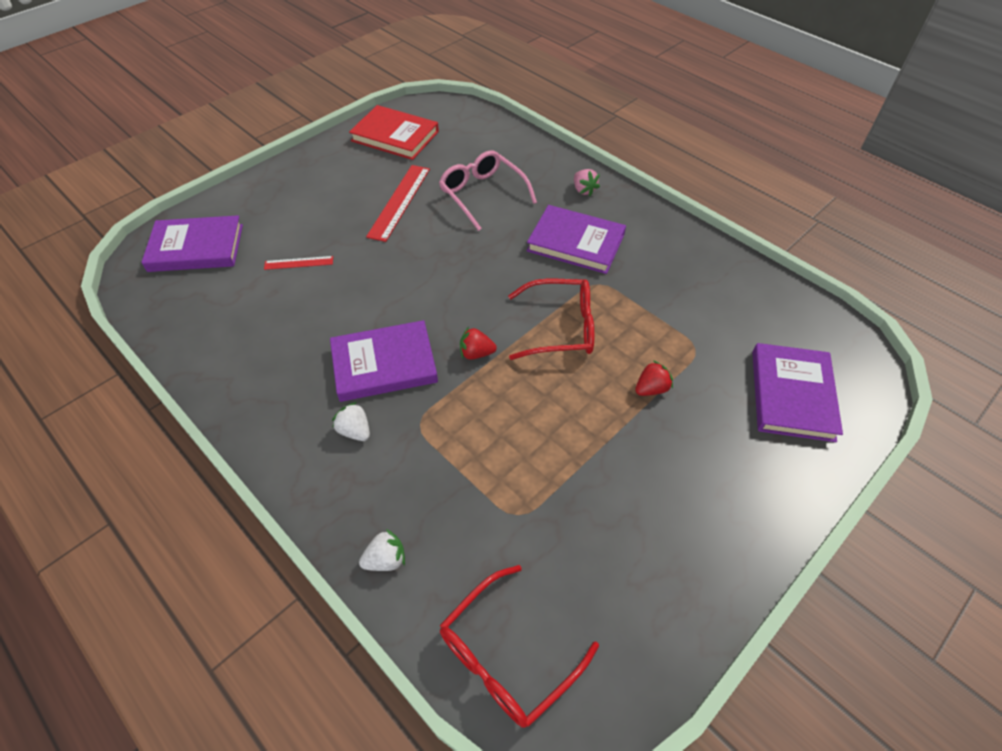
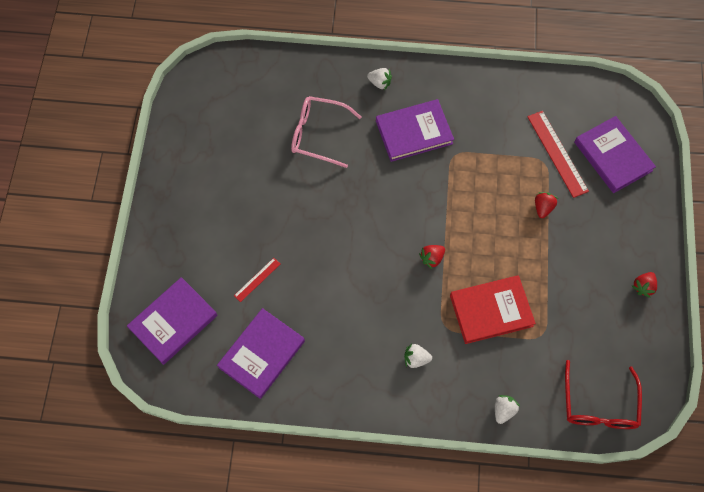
camera: 40 degrees left, 15 degrees up
purple book [330,320,438,402] -> purple book moved to [217,308,305,399]
red book [349,105,439,160] -> red book moved to [450,275,536,344]
red ruler [366,165,430,242] -> red ruler moved to [527,111,589,198]
red glasses [508,279,594,360] -> none
pink strawberry [574,169,600,196] -> white strawberry [367,68,392,90]
none -> red strawberry [632,272,657,298]

